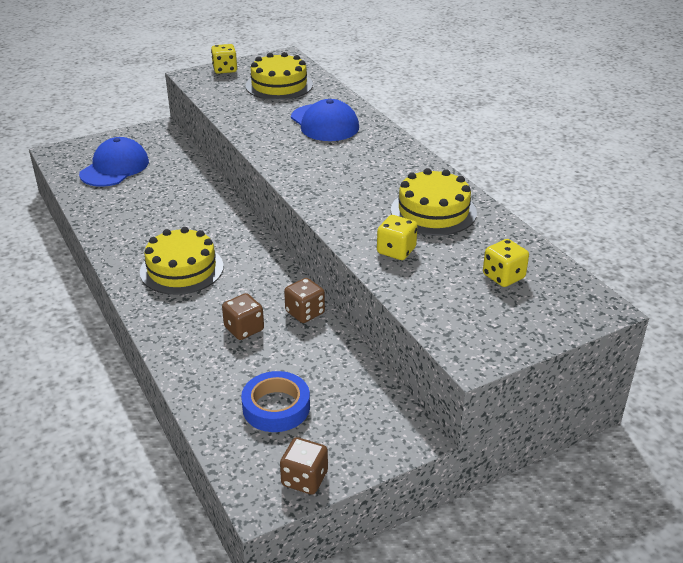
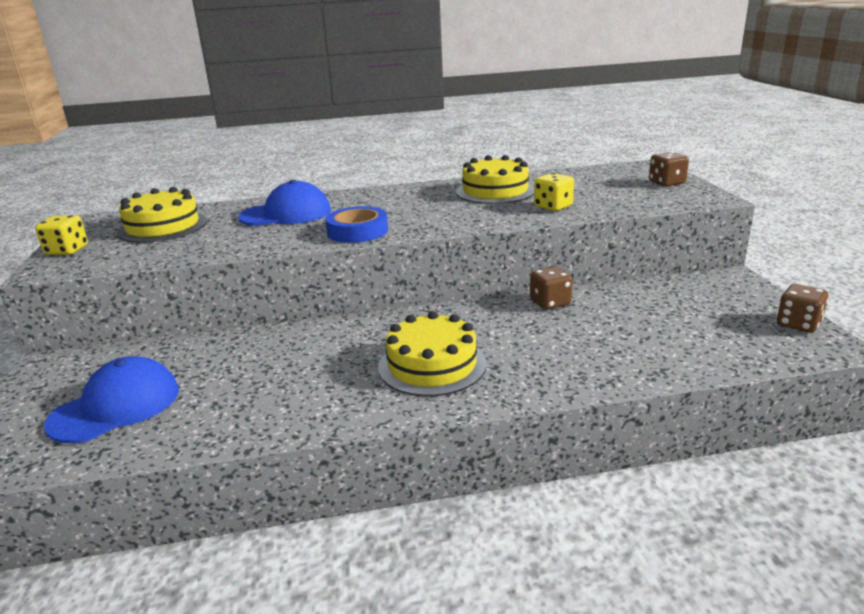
camera: 70 degrees left, 10 degrees down
blue cap [79,137,149,187] -> blue cap turned 90 degrees clockwise [44,356,179,443]
brown dice [222,293,264,340] -> brown dice moved to [649,152,689,186]
blue tape [241,371,310,432] -> blue tape moved to [325,206,388,243]
yellow dice [483,239,529,287] -> none

